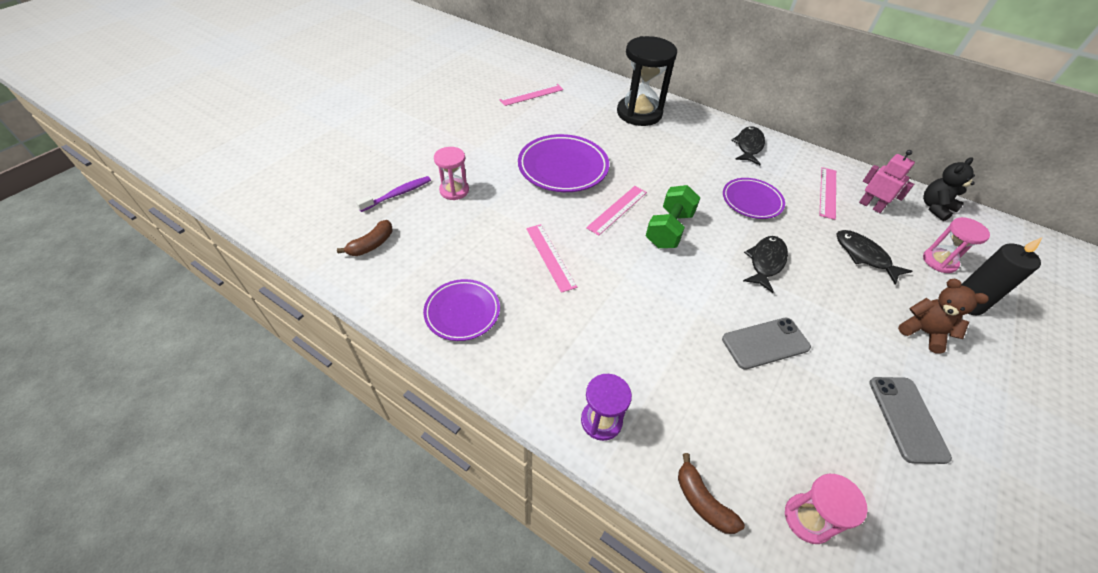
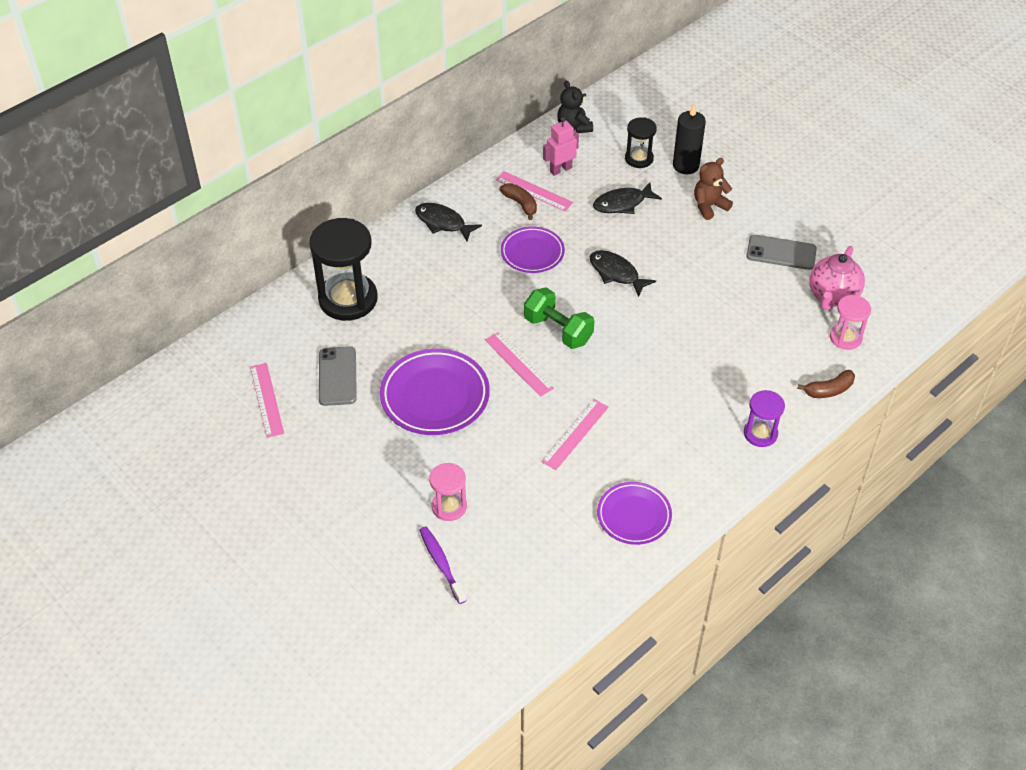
camera: 75 degrees left, 0 degrees up
brown banana [337,220,393,256] -> brown banana moved to [500,183,537,220]
pink ruler [526,224,577,293] -> pink ruler turned 45 degrees counterclockwise [541,399,609,470]
grey phone [722,318,811,370] -> grey phone moved to [319,346,357,406]
pink hourglass [923,217,990,273] -> black hourglass [625,117,657,168]
none -> pink teapot [809,246,865,310]

